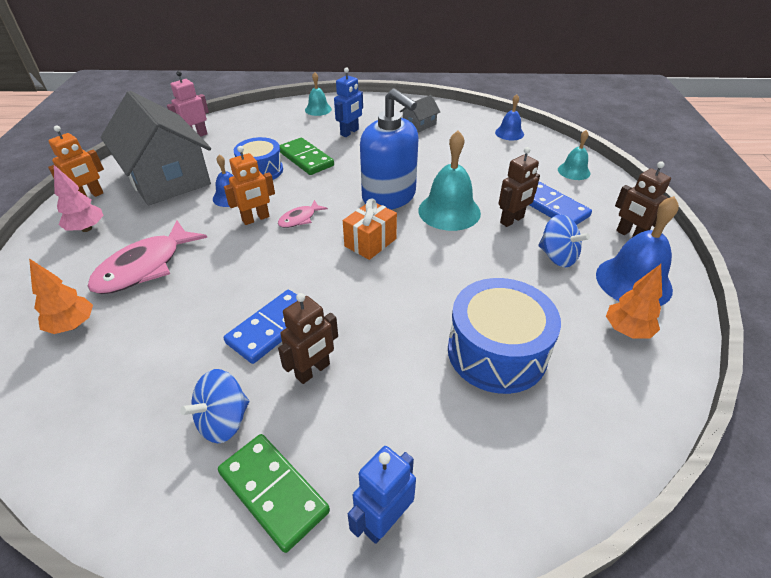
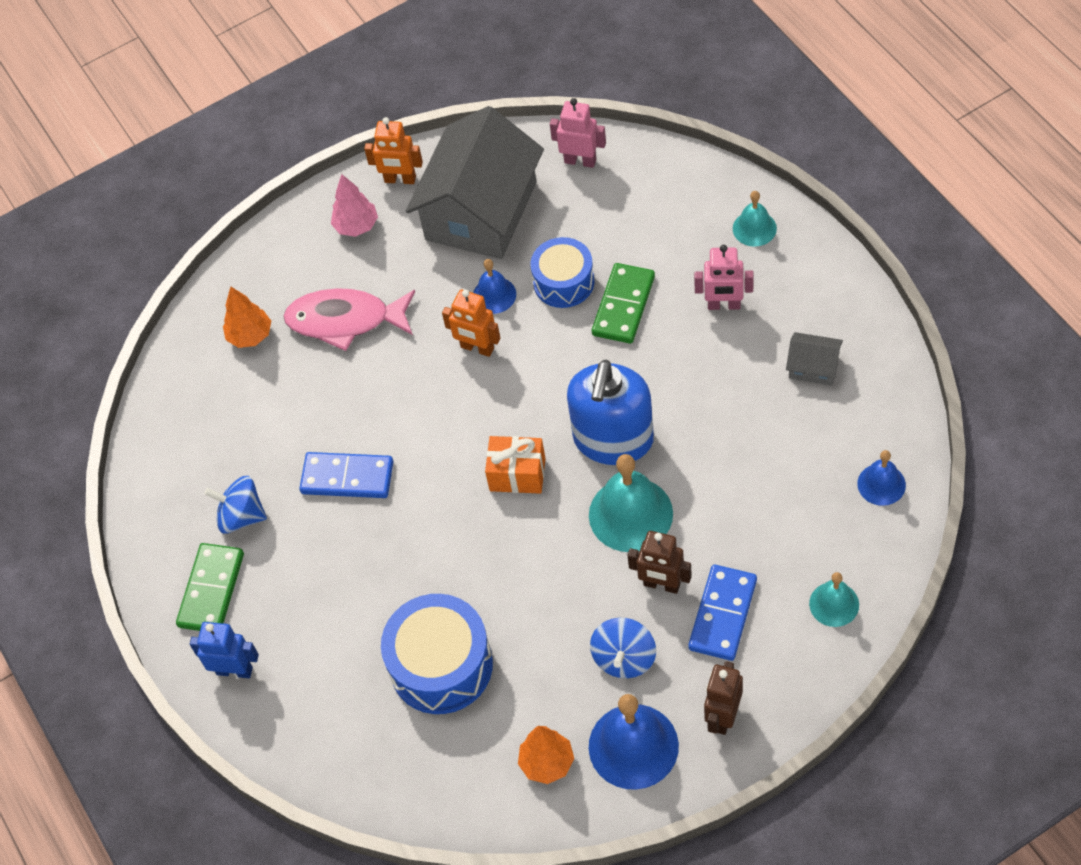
camera: 65 degrees right, 15 degrees up
pink fish [278,200,328,228] -> none
brown robot [278,293,338,384] -> none
blue robot [334,67,363,137] -> pink robot [694,245,754,310]

